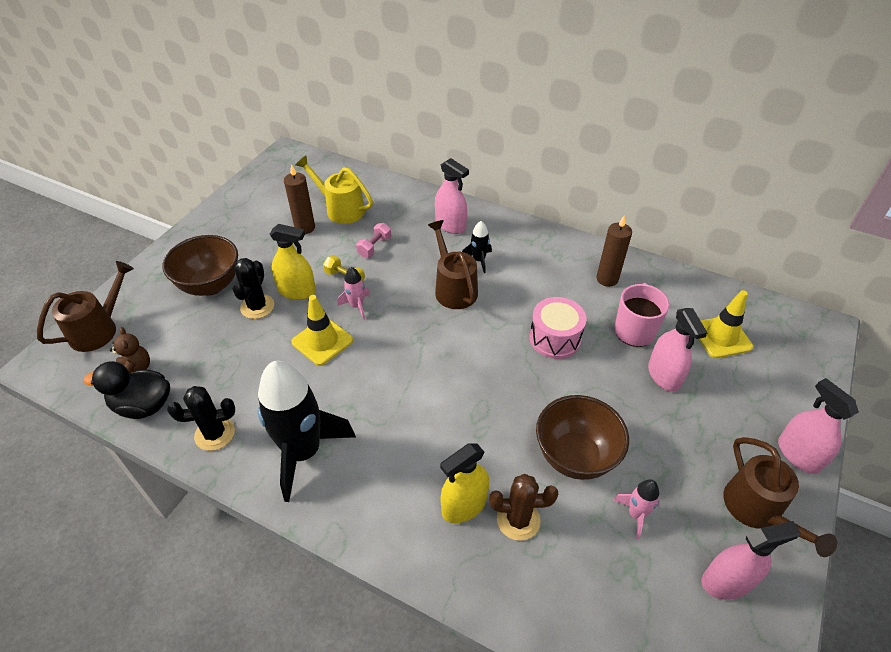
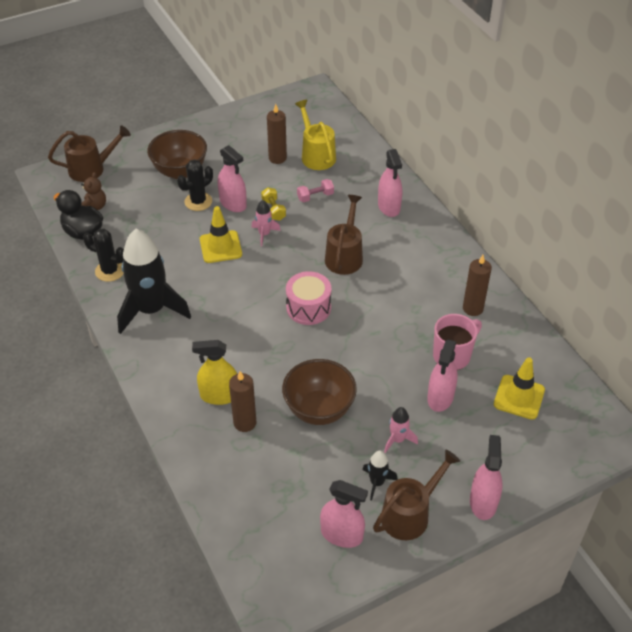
camera: 35 degrees right, 0 degrees up
yellow spray bottle [270,224,316,300] -> pink spray bottle [218,145,247,212]
black rocket [462,221,492,273] -> black rocket moved to [362,451,398,500]
brown cactus [489,474,558,541] -> brown candle [229,371,256,432]
pink drum [529,297,586,359] -> pink drum moved to [286,271,332,325]
pink rocket [613,479,660,539] -> pink rocket moved to [384,407,418,453]
brown watering can [724,437,837,557] -> brown watering can turned 150 degrees counterclockwise [373,450,460,540]

